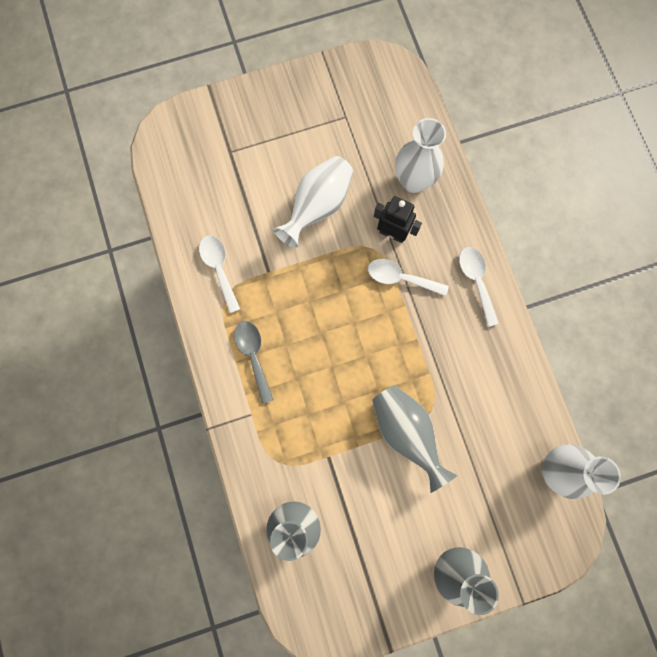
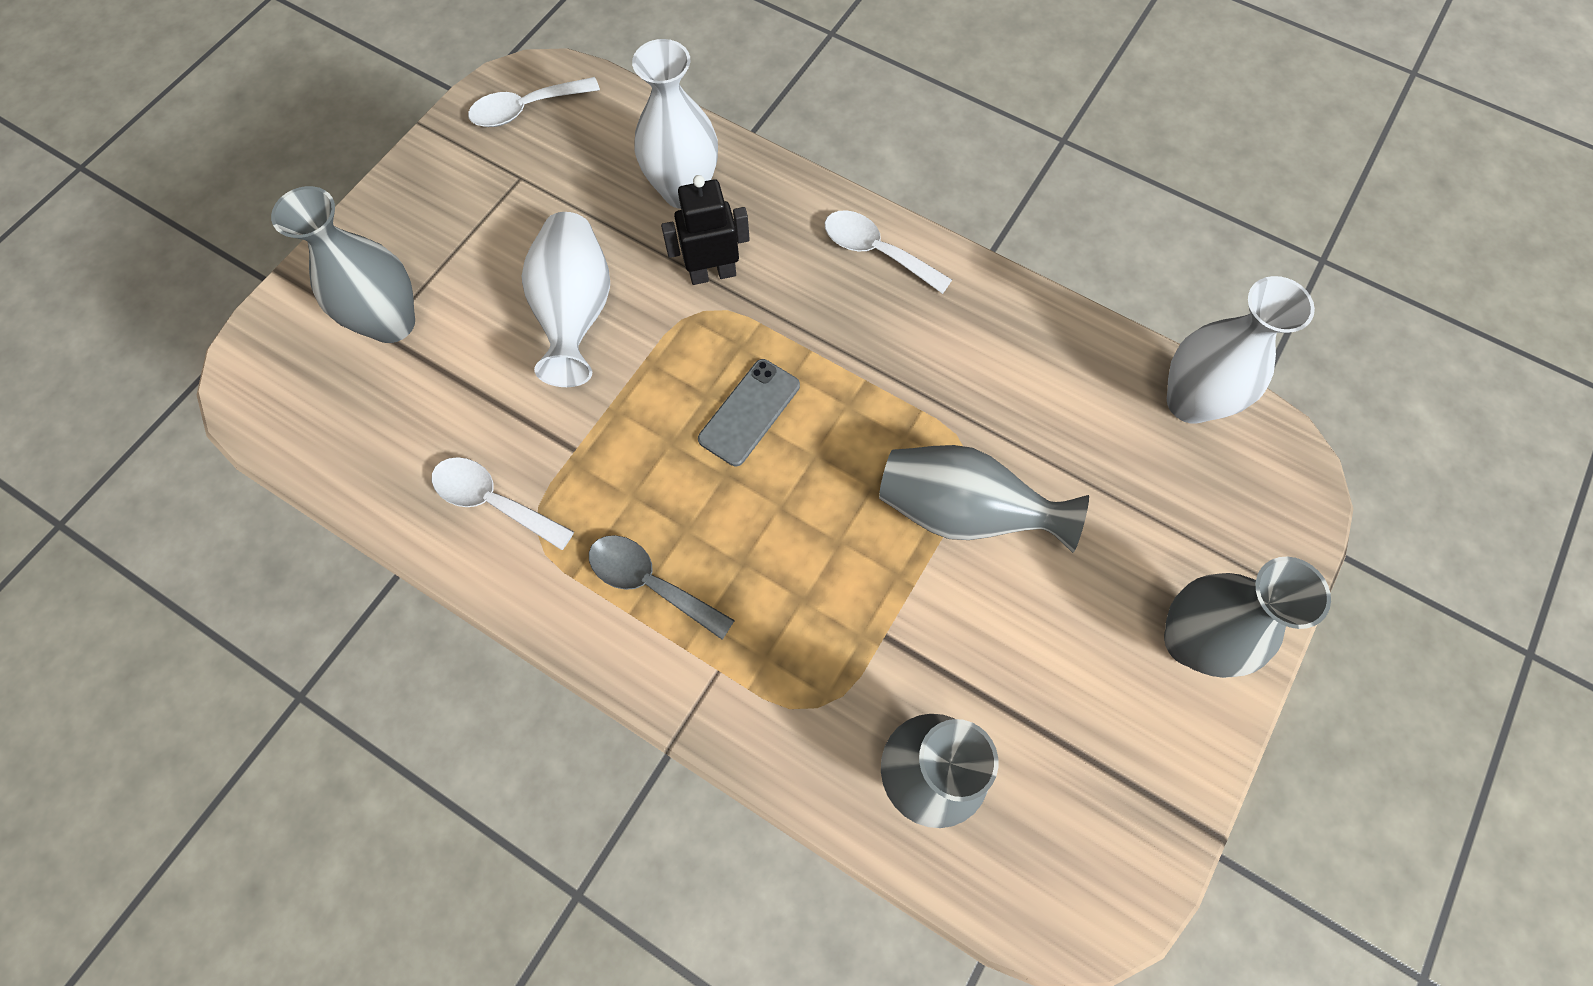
camera: 40 degrees left, 10 degrees down
white spoon [368,259,449,296] -> white spoon moved to [468,77,600,127]
none -> grey vase [271,186,415,343]
none -> grey phone [698,359,800,466]

